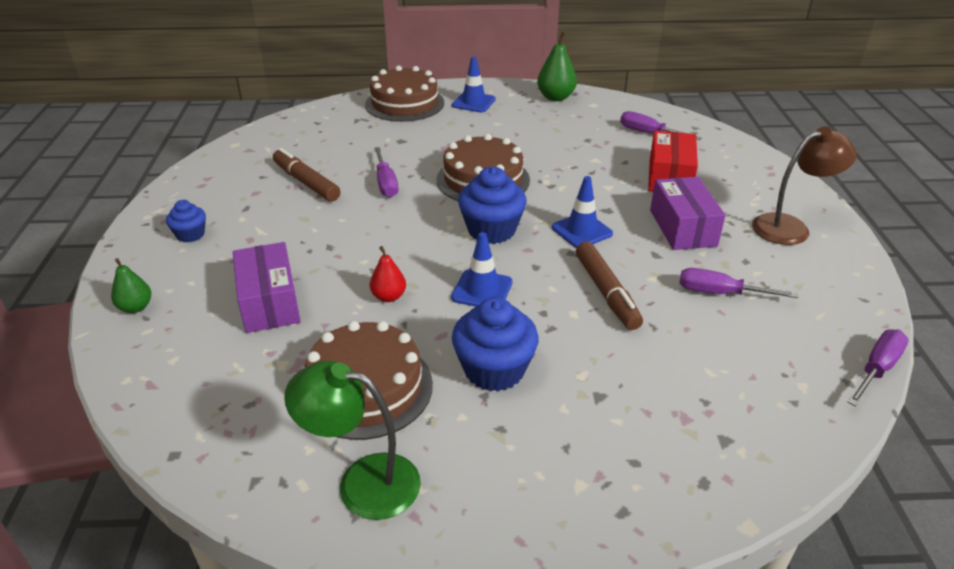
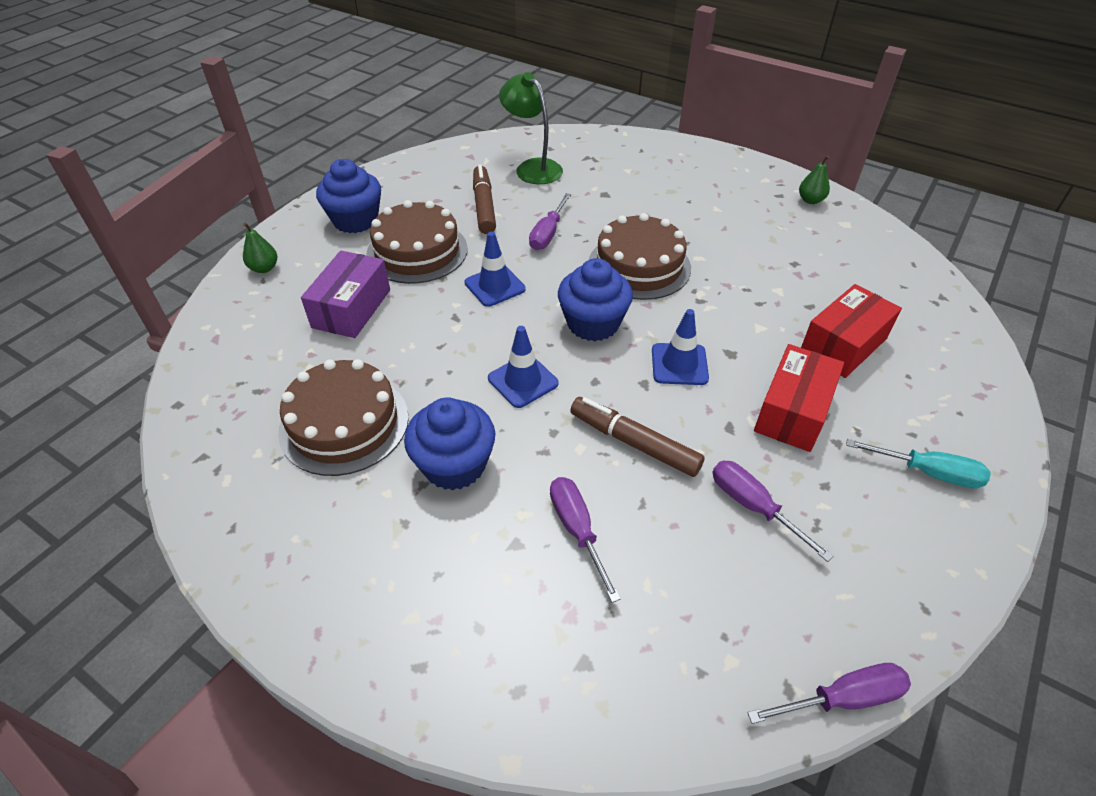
camera: 35 degrees right, 10 degrees up
blue cupcake [166,200,206,243] -> blue cupcake [316,159,381,233], size x1.79
green lamp [284,361,421,520] -> green lamp moved to [499,72,563,184]
brown cake [365,65,444,122] -> brown cake moved to [366,200,468,284]
red pear [370,246,406,302] -> none
blue traffic cone [452,56,496,112] -> blue traffic cone moved to [465,232,526,307]
green pear [537,31,577,101] -> green pear [799,156,830,204], size x0.62
brown marker [576,242,643,330] -> brown marker turned 105 degrees clockwise [570,397,705,477]
purple screwdriver [620,111,702,140] -> purple screwdriver moved to [550,477,621,603]
purple box [650,177,726,250] -> red box [754,344,844,452]
brown lamp [752,126,857,245] -> turquoise screwdriver [846,439,991,488]

